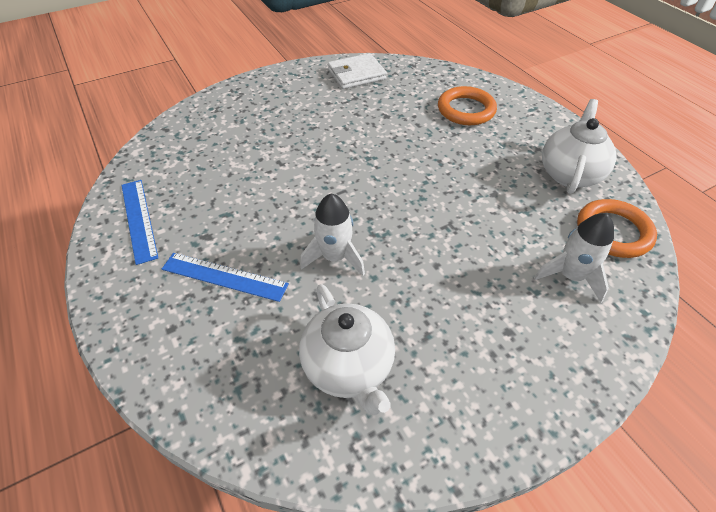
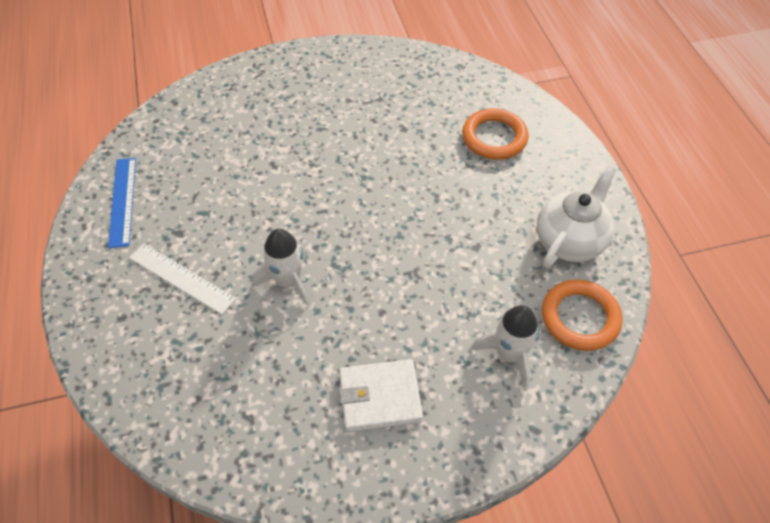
camera: 15 degrees right, 5 degrees up
blue ruler [162,253,289,302] -> white ruler [129,243,236,315]
white teapot [299,284,395,415] -> none
white wallet [328,53,387,89] -> white wallet moved to [339,359,423,432]

